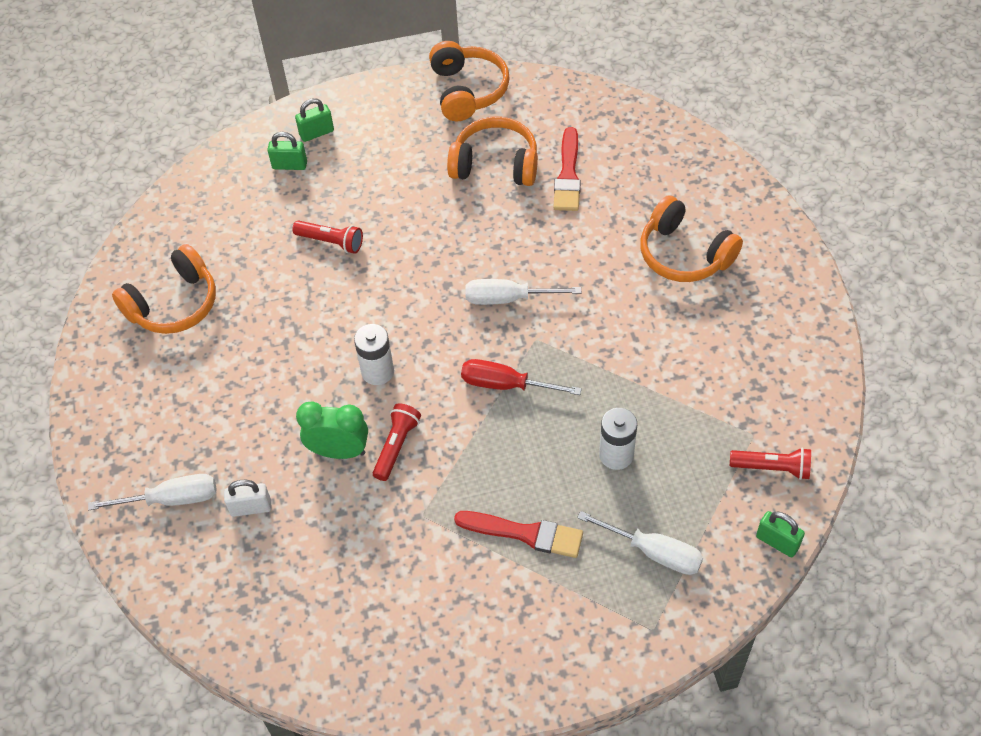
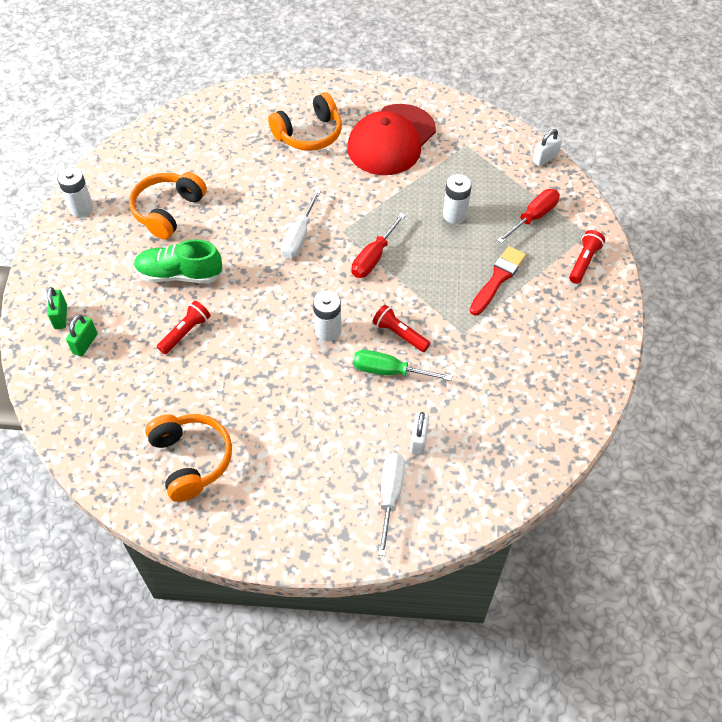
camera: 75 degrees left, 0 degrees up
green clock [296,401,368,459] -> green screwdriver [353,350,453,381]
orange headphones [429,41,510,121] -> white battery [57,167,94,217]
red brush [553,127,581,211] -> none
white screwdriver [577,511,703,575] -> red screwdriver [497,189,560,244]
red flashlight [730,448,811,480] -> red flashlight moved to [569,230,605,284]
green padlock [756,511,805,557] -> white padlock [533,129,562,166]
none -> green shoe [134,239,223,283]
none -> red cap [347,104,436,175]

